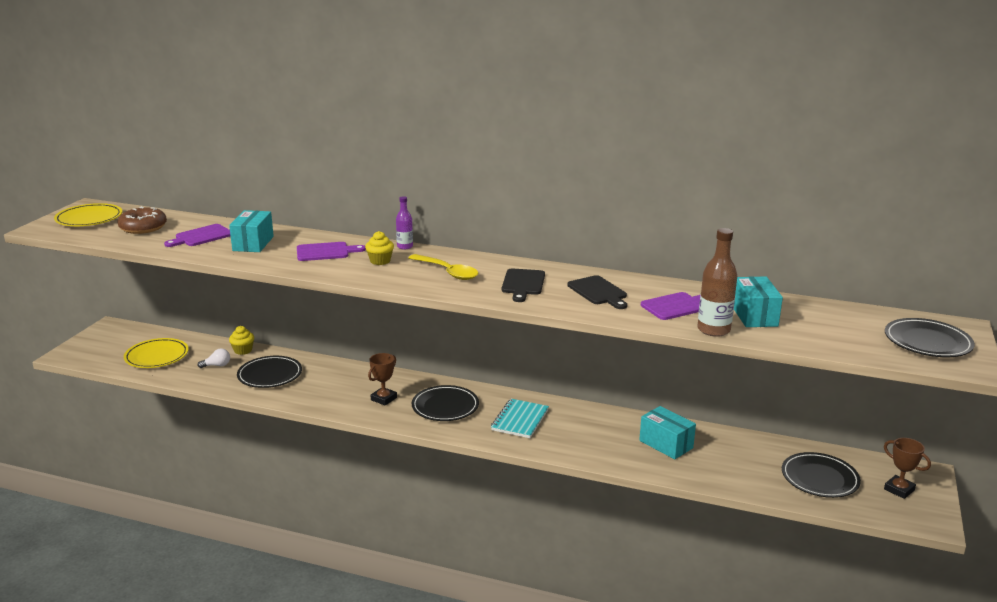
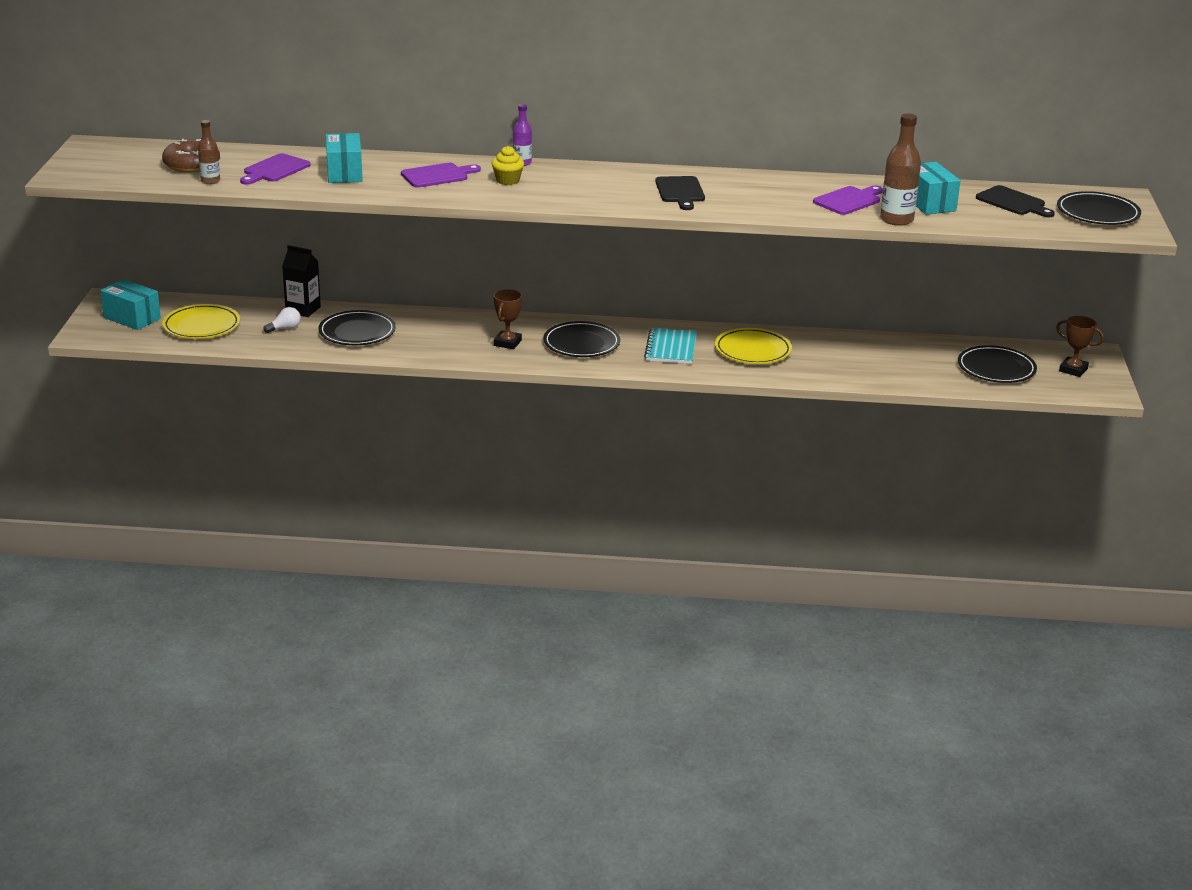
camera: 15 degrees left, 5 degrees up
yellow plate [54,203,122,226] -> yellow plate moved to [715,328,792,364]
yellow cupcake [229,326,254,355] -> black carton [282,245,321,317]
yellow spoon [408,254,478,280] -> none
black cutting board [567,275,627,309] -> black cutting board moved to [976,185,1055,217]
turquoise box [639,406,696,459] -> turquoise box moved to [100,279,161,330]
none -> brown bottle [198,120,220,184]

